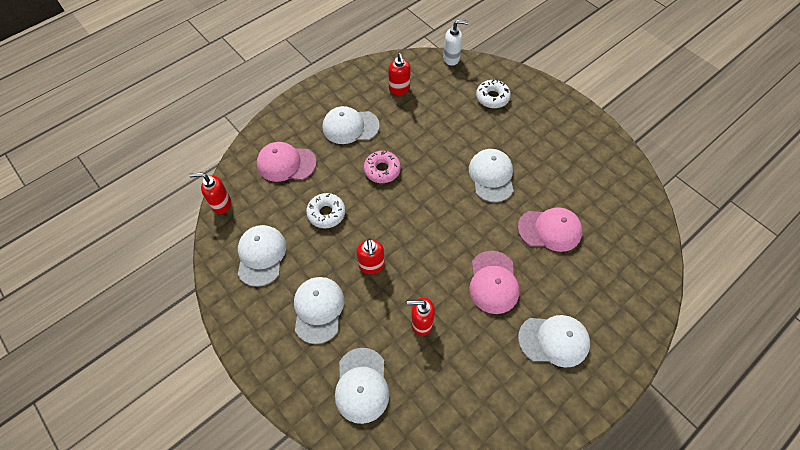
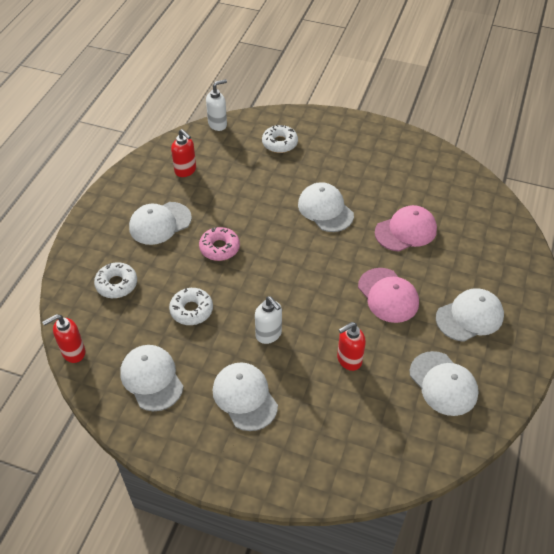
camera: 30 degrees left, 10 degrees down
pink cap [257,142,316,182] -> white donut [94,262,137,298]
white cap [335,348,389,424] -> white cap moved to [410,351,479,416]
red soap dispenser [357,239,385,274] -> white soap dispenser [255,296,282,344]

